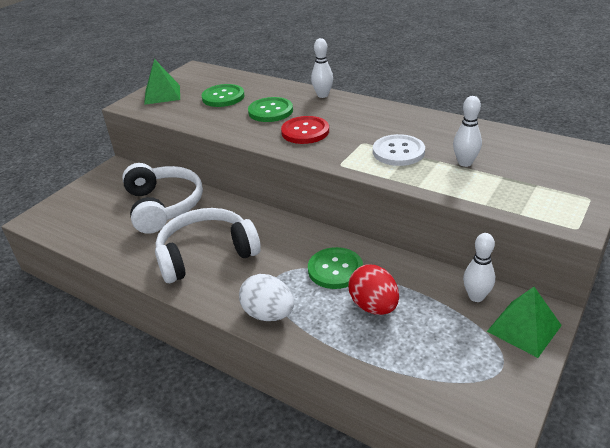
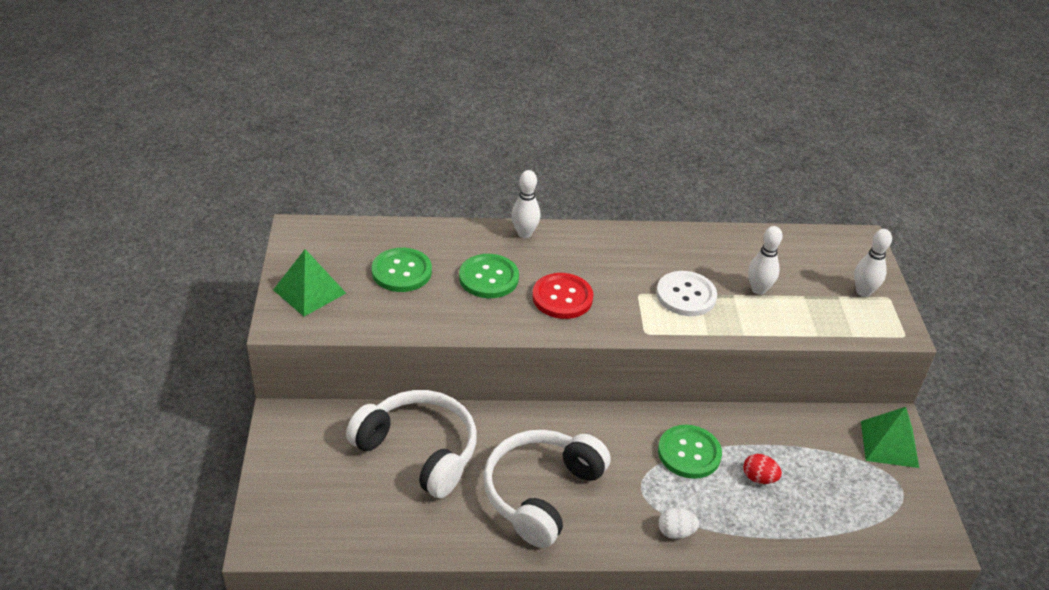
camera: 40 degrees left, 5 degrees up
white egg [239,274,294,321] -> white egg [658,508,699,539], size x0.59
red egg [348,264,399,315] -> red egg [743,454,782,484], size x0.59
white bowling pin [463,233,495,302] -> white bowling pin moved to [854,229,892,297]

